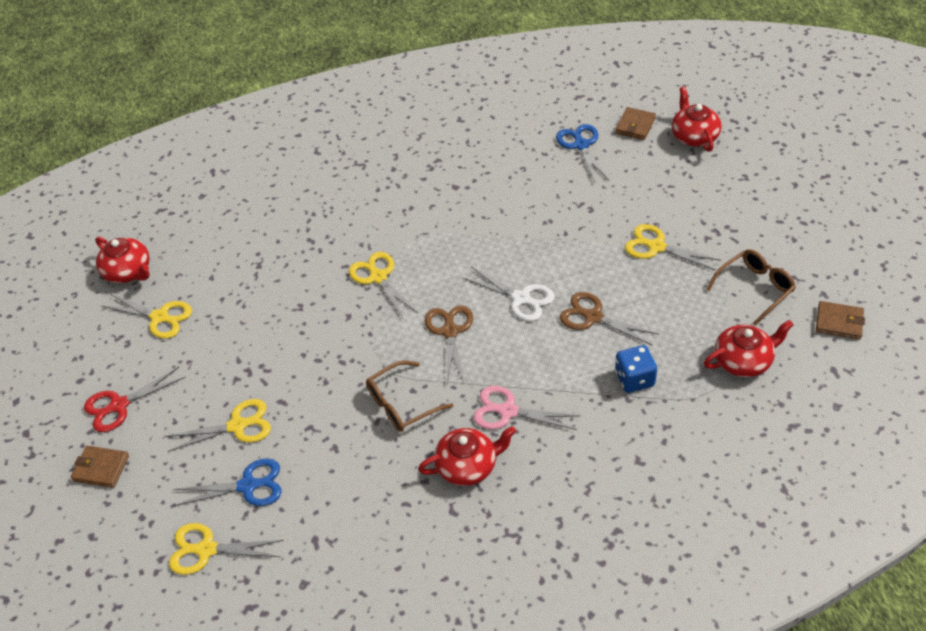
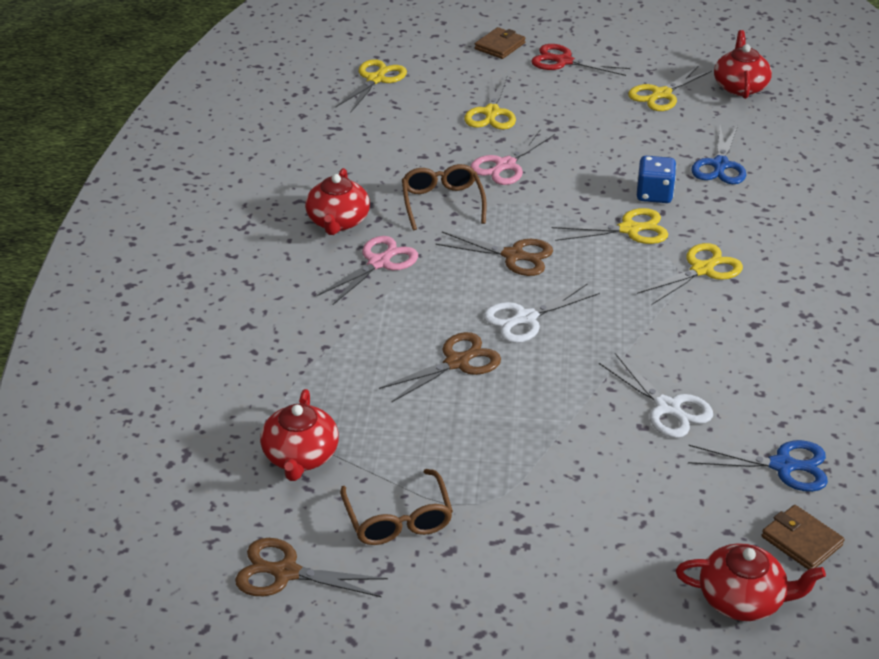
camera: 110 degrees right, 10 degrees down
red scissors [84,367,186,432] -> red scissors turned 60 degrees counterclockwise [531,44,631,76]
red teapot [95,237,150,283] -> red teapot turned 120 degrees clockwise [714,30,772,99]
blue scissors [174,458,282,506] -> blue scissors moved to [691,126,746,184]
blue dice [615,345,657,393] -> blue dice moved to [637,156,676,203]
yellow scissors [625,224,721,271] -> yellow scissors moved to [637,243,743,305]
brown wallet [816,301,865,340] -> brown scissors [235,538,388,597]
none -> pink scissors [470,129,555,185]
none -> white scissors [599,353,713,438]

